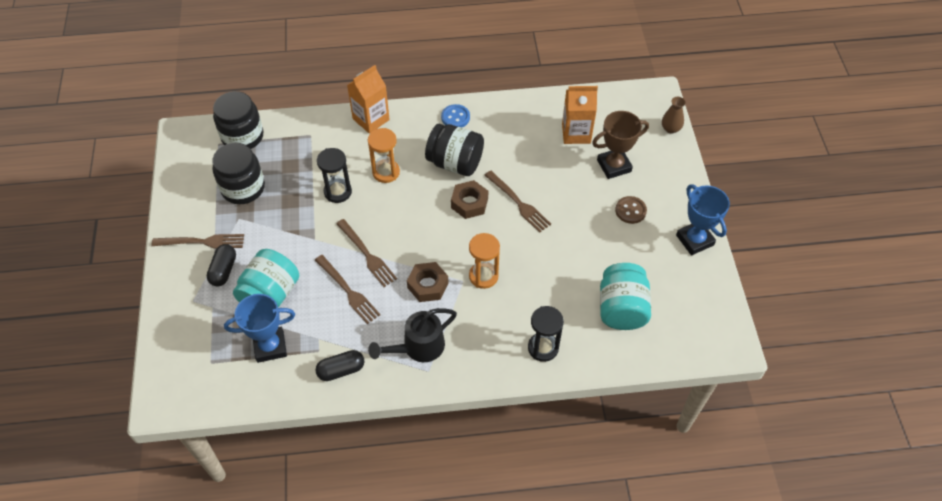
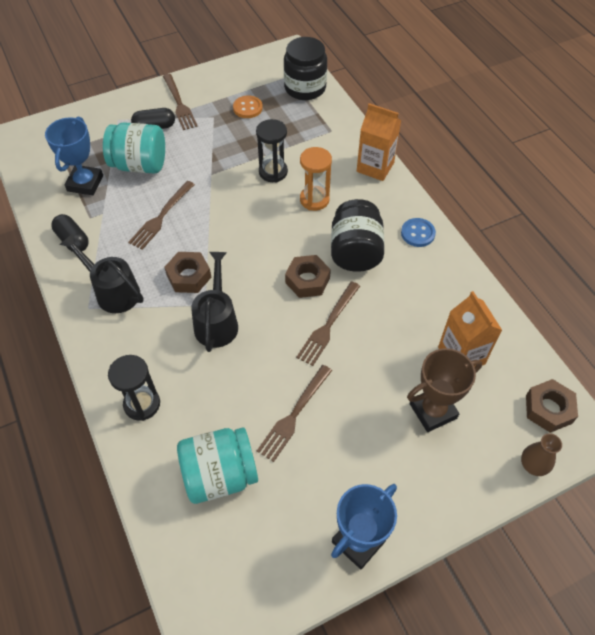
camera: 70 degrees right, 0 degrees up
black jar [212,143,265,204] -> orange button [233,96,263,118]
blue trophy [224,294,295,363] -> blue trophy turned 45 degrees clockwise [45,117,103,195]
brown fork [336,219,397,287] -> brown fork moved to [257,365,332,462]
orange hourglass [469,233,500,289] -> black watering can [191,252,238,352]
brown trophy [592,111,649,179] -> brown trophy turned 75 degrees counterclockwise [407,348,482,432]
brown button [615,196,647,224] -> none
none -> brown nut [526,379,578,433]

